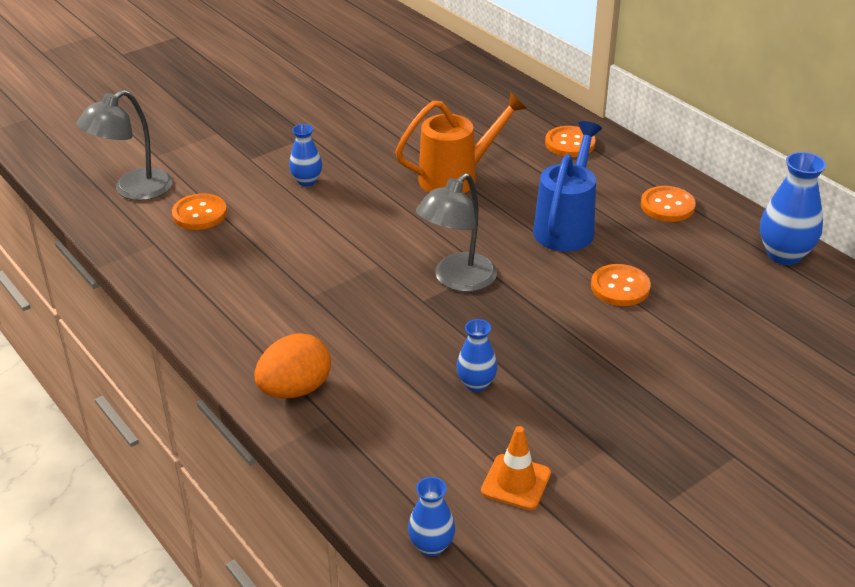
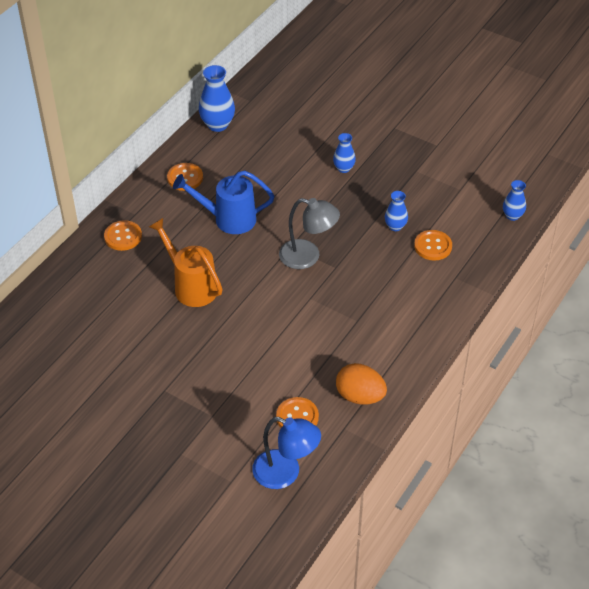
camera: 110 degrees left, 10 degrees up
grey lamp [76,90,173,200] -> blue lamp [252,417,321,489]
orange egg [254,333,331,398] -> orange egg moved to [336,363,387,405]
blue vase [289,124,322,186] -> blue vase moved to [333,133,356,173]
orange traffic cone [481,426,551,510] -> none
orange button [591,264,651,306] -> orange button moved to [414,230,452,261]

